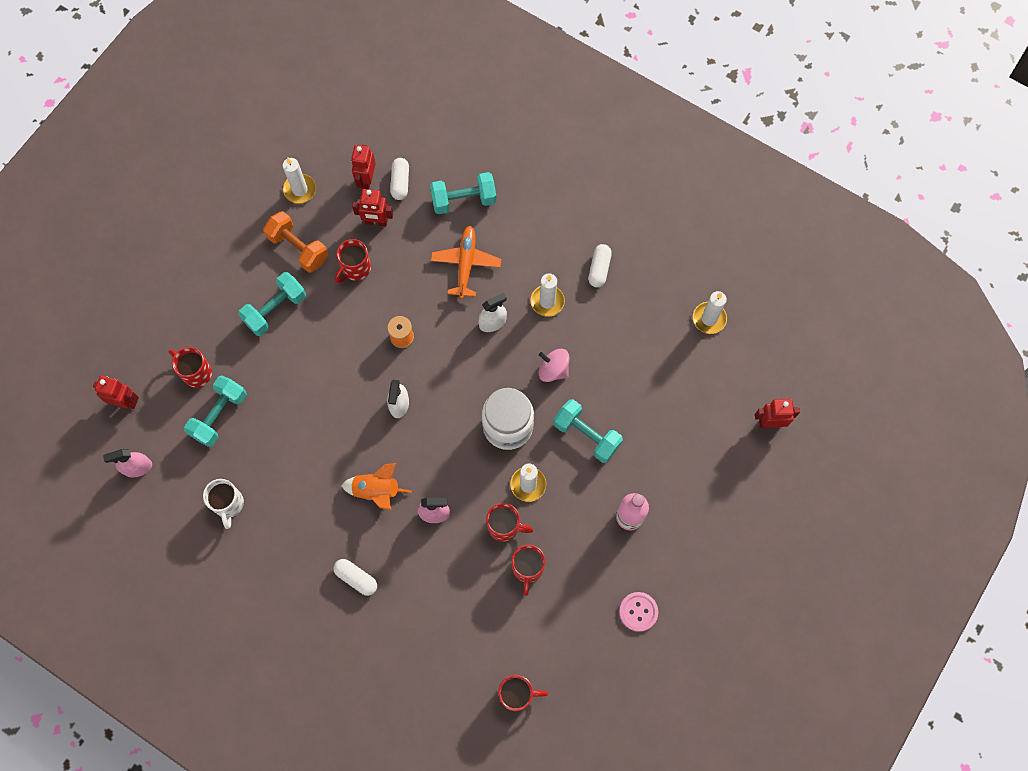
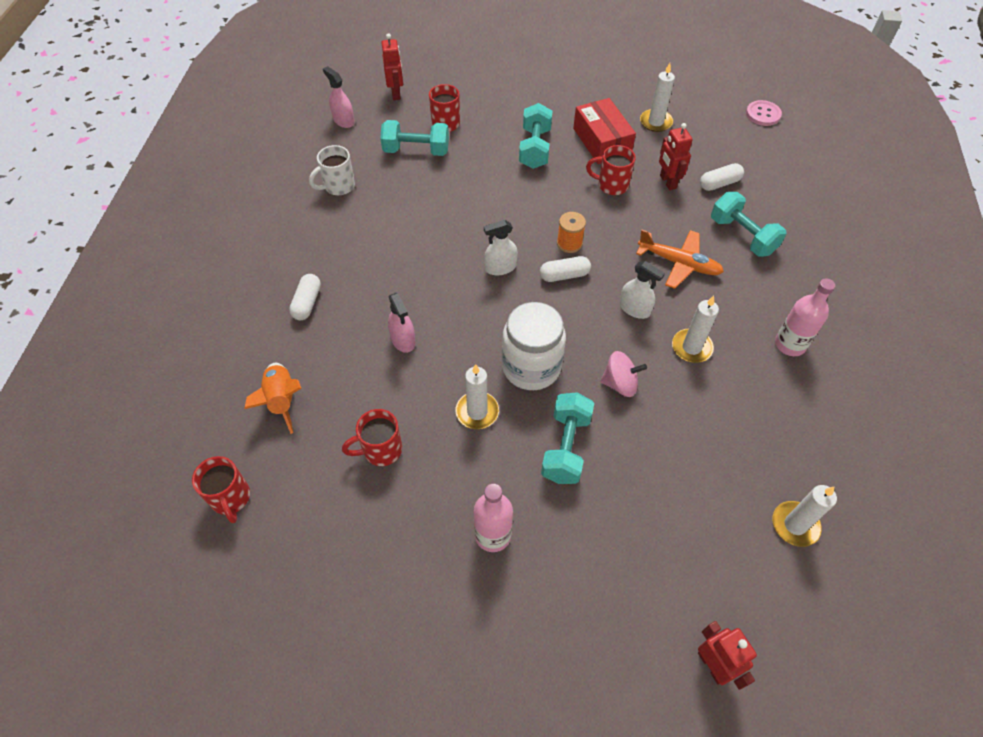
camera: 65 degrees right, 15 degrees down
turquoise dumbbell [238,272,306,336] -> turquoise dumbbell turned 75 degrees clockwise [519,103,552,169]
orange dumbbell [263,211,328,273] -> red box [573,98,636,164]
orange rocket [341,463,412,510] -> orange rocket moved to [244,363,301,434]
red robot [351,145,376,189] -> none
orange plane [431,226,501,299] -> orange plane turned 45 degrees clockwise [636,230,724,289]
red mug [486,503,533,542] -> none
pink spinning top [538,349,569,382] -> pink spinning top turned 90 degrees clockwise [600,351,647,397]
white capsule [588,244,612,287] -> white capsule moved to [540,256,591,282]
pink button [619,592,658,632] -> pink button moved to [746,100,782,126]
none -> pink bottle [775,278,835,356]

